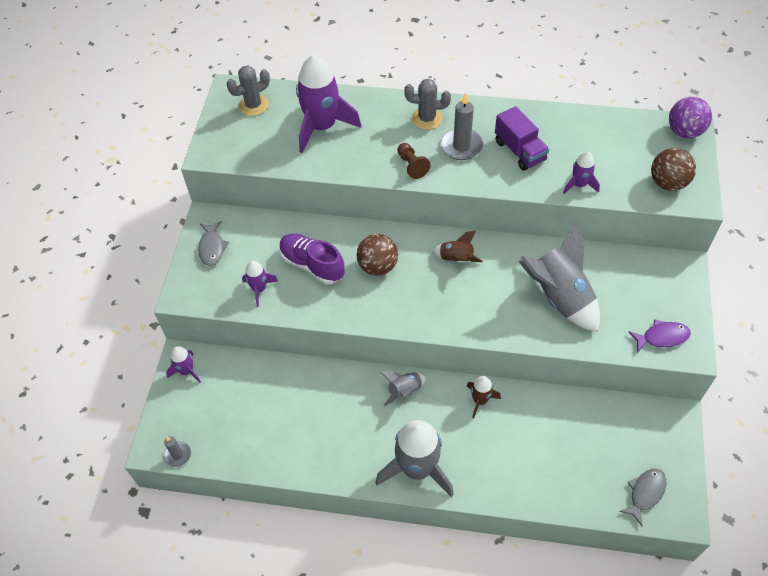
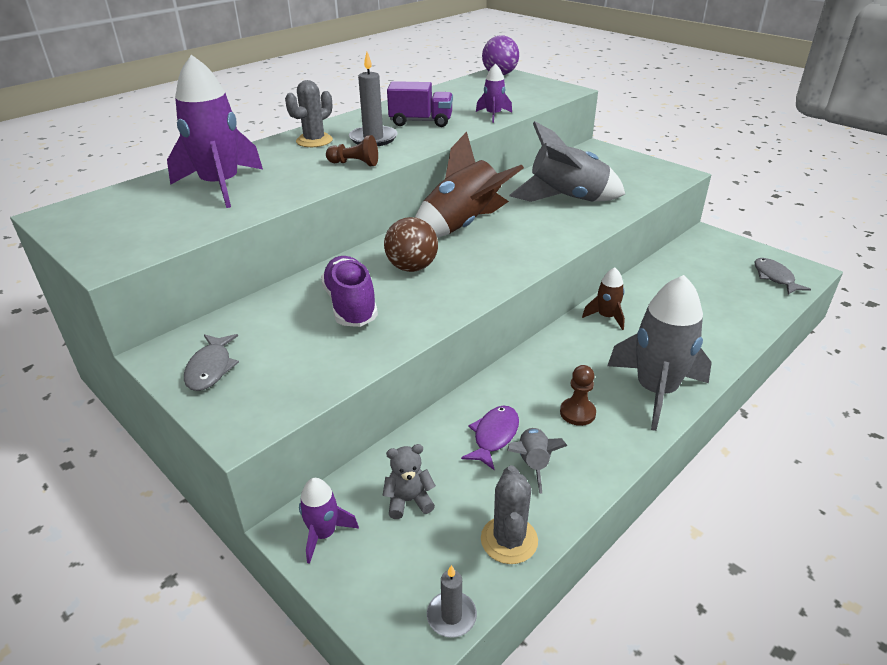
camera: 55 degrees left, 20 degrees down
grey fish [198,221,229,266] -> grey fish turned 60 degrees clockwise [184,334,239,391]
grey cactus [227,66,270,116] -> grey cactus moved to [481,466,538,564]
purple rocket [242,261,278,307] -> none
purple shoe [279,233,344,284] -> purple shoe turned 90 degrees clockwise [321,256,378,327]
grey rocket [380,370,426,406] -> grey rocket moved to [507,428,567,494]
brown rocket [432,230,483,262] -> brown rocket [415,132,524,238], size x2.04
purple fish [629,319,691,352] -> purple fish moved to [461,406,519,470]
brown ball [651,148,696,191] -> none
none -> grey teddy bear [382,444,436,519]
none -> brown pawn [560,365,596,426]

